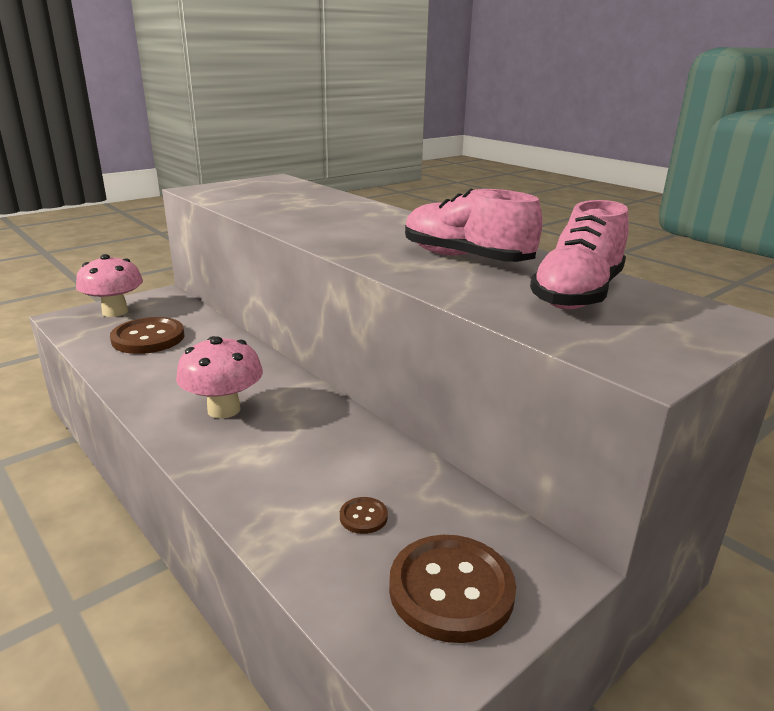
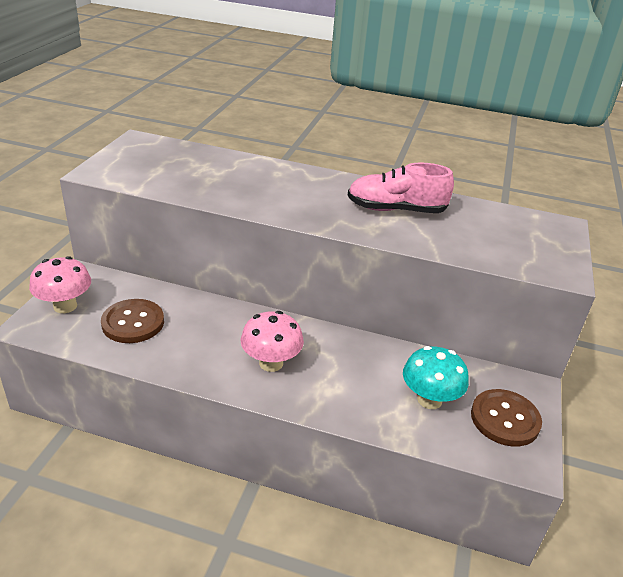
camera: 35 degrees left, 10 degrees up
brown button [340,497,388,534] -> turquoise mushroom [403,346,469,409]
pink shoe [530,200,629,310] -> none

